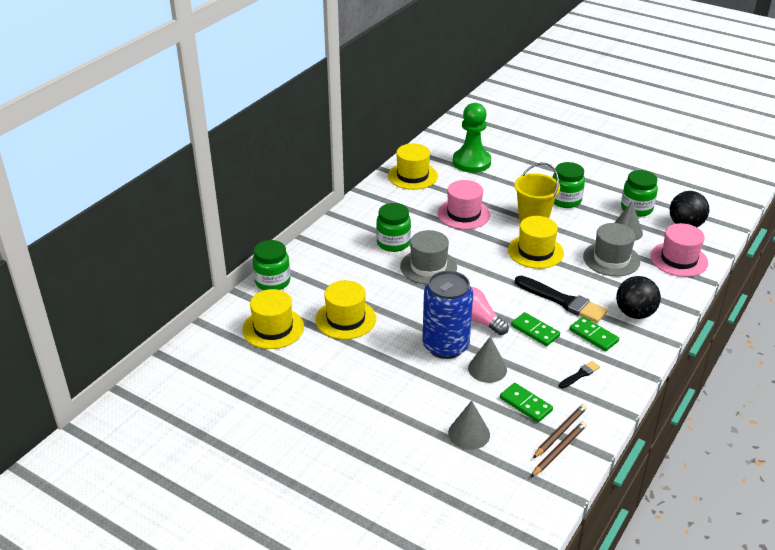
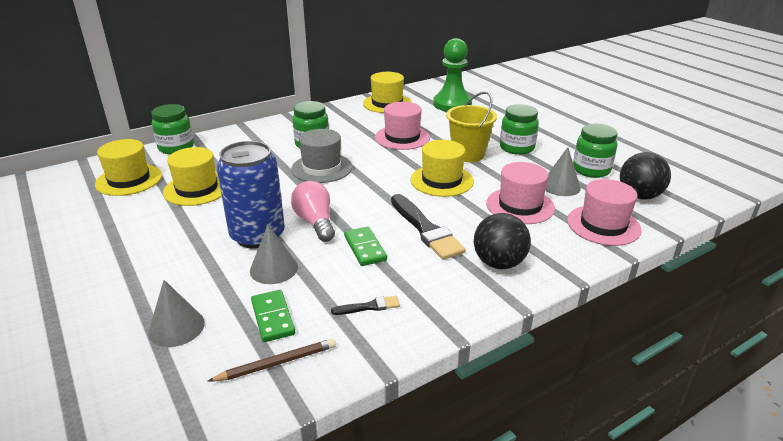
camera: 25 degrees right, 5 degrees down
brown pencil [531,421,587,477] -> none
green domino [569,317,619,351] -> none
grey hat [583,223,640,276] -> pink hat [486,162,555,224]

